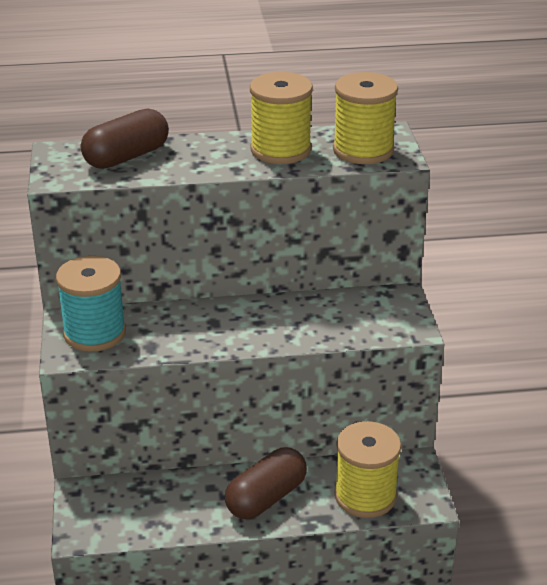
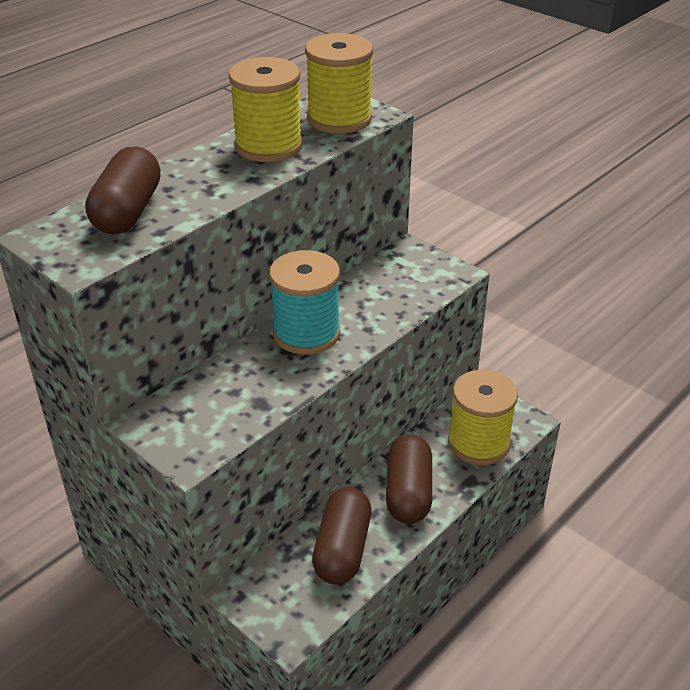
camera: 40 degrees left, 5 degrees up
turquoise spool [56,256,126,352] -> turquoise spool moved to [269,250,340,355]
none -> brown capsule [312,487,371,585]

